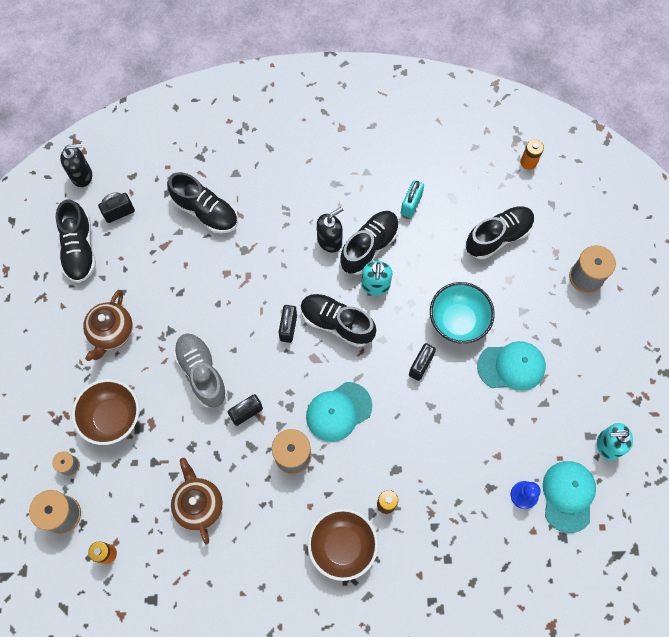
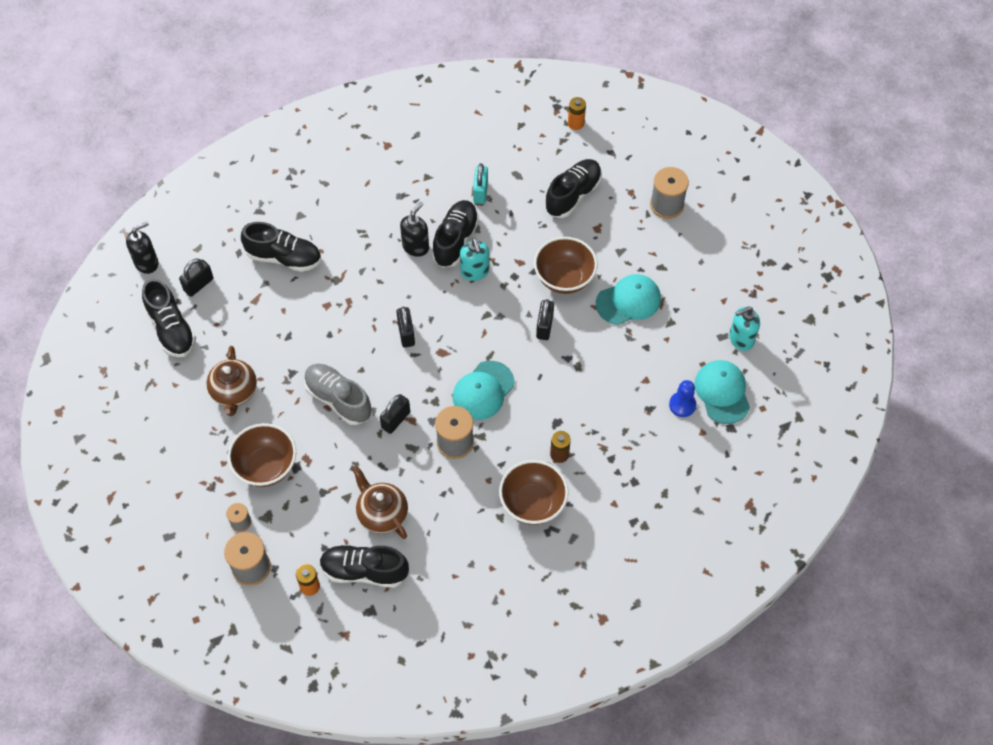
camera: 20 degrees left, 10 degrees down
black shoe [301,294,376,347] -> black shoe moved to [320,545,409,588]
turquoise bowl [430,282,495,344] -> brown bowl [534,237,598,294]

